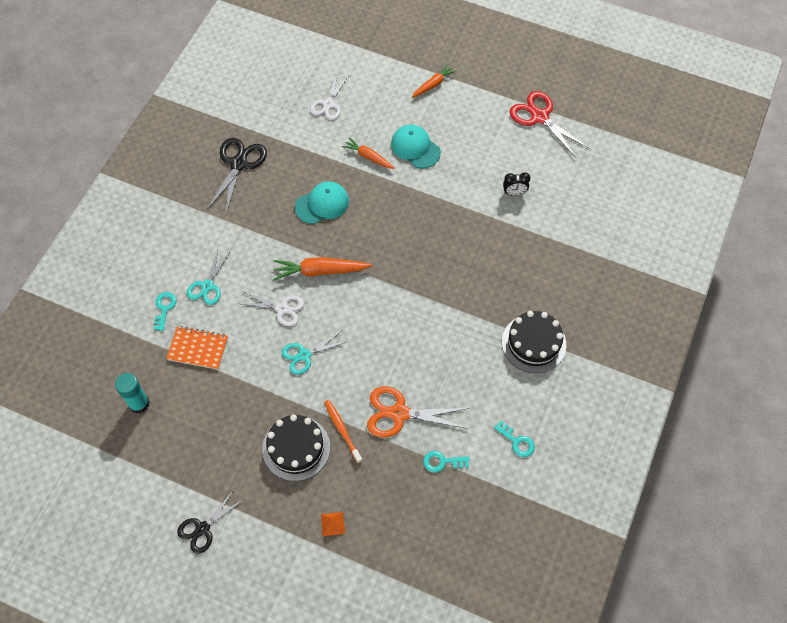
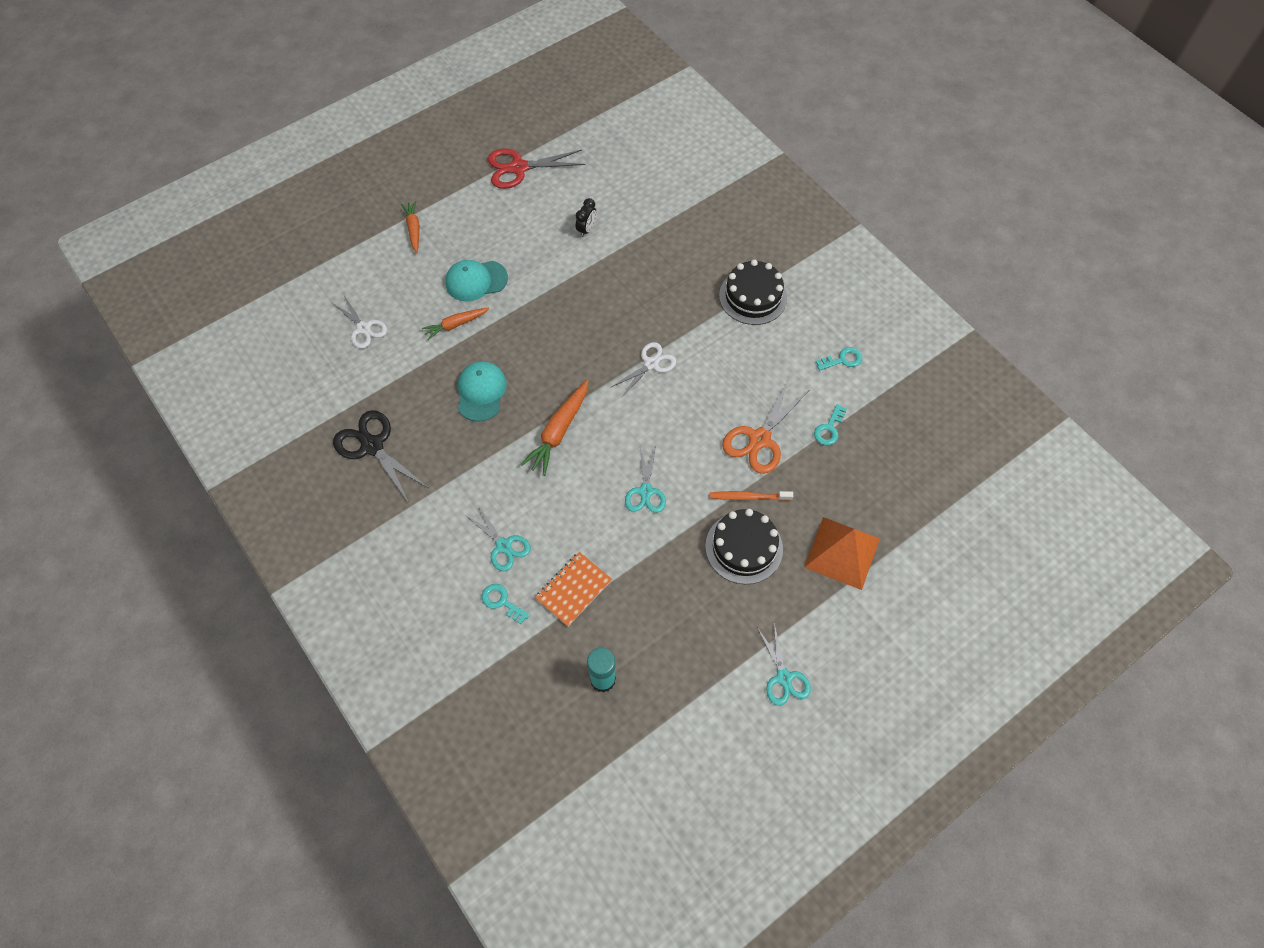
camera: 60 degrees left, 0 degrees up
black scissors [177,490,243,554] -> turquoise scissors [757,623,811,706]
white scissors [242,291,304,326] -> white scissors moved to [610,342,676,398]
orange pyramid [321,512,345,536] -> orange pyramid [804,517,880,590], size x2.43

